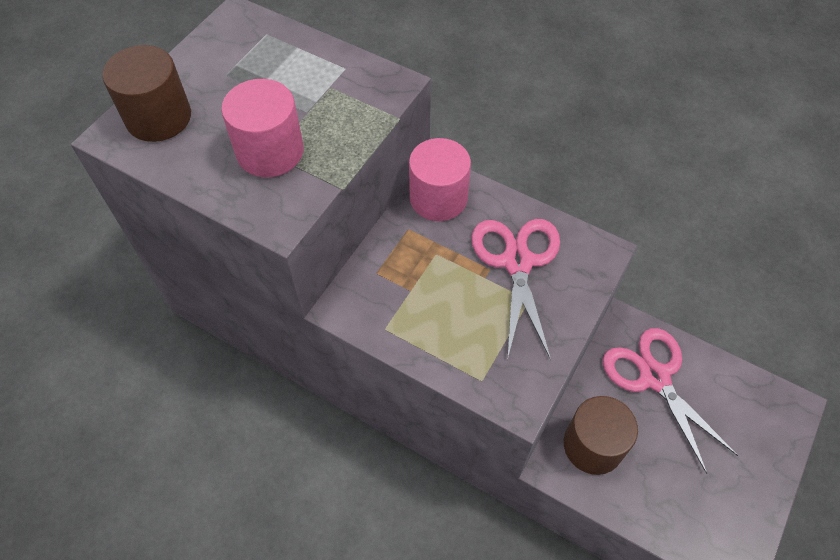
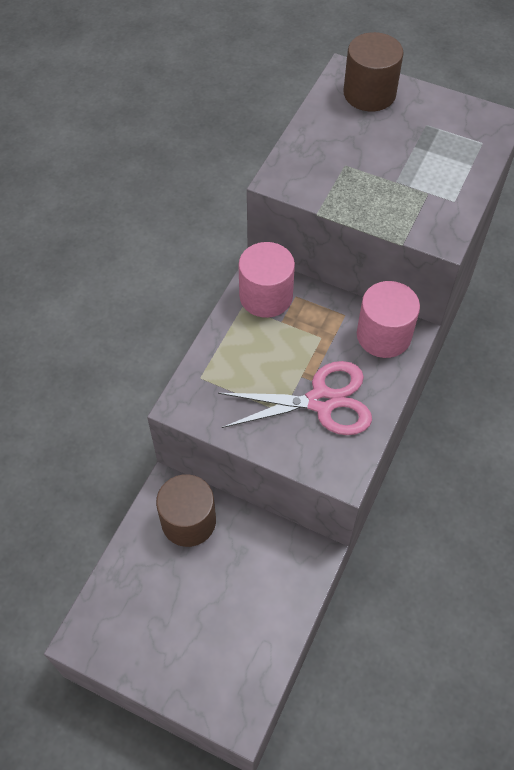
camera: 85 degrees right, 0 degrees up
pink cylinder [221,79,304,177] -> pink cylinder moved to [238,242,295,318]
pink scissors [603,328,738,474] -> none

